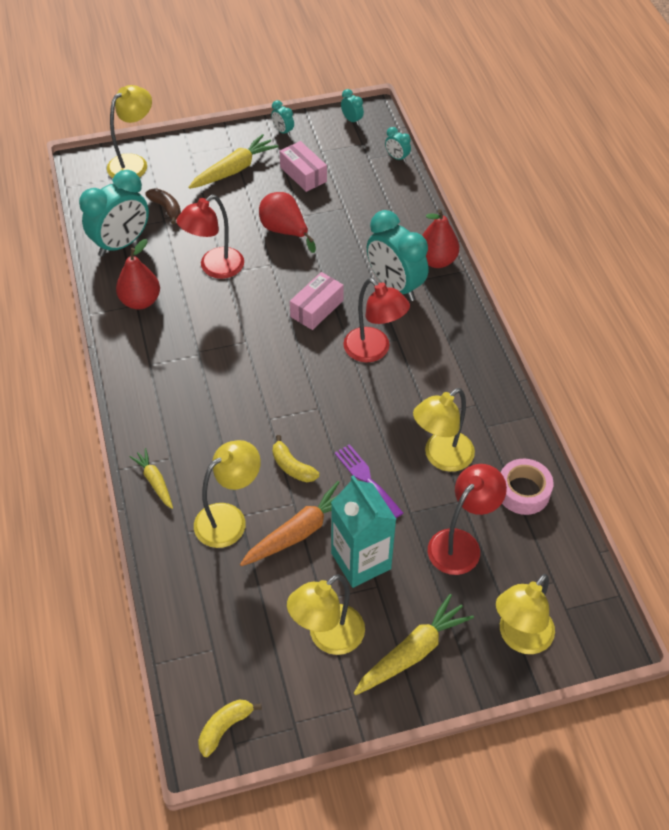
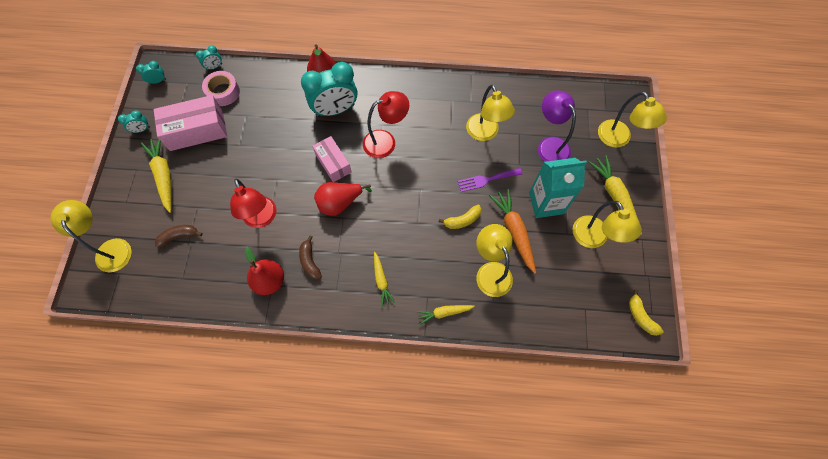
camera: 70 degrees left, 15 degrees up
turquoise clock [79,170,149,257] -> none
red pear [259,192,316,253] -> red pear moved to [314,182,372,216]
pink box [280,141,327,192] -> pink box [154,95,227,151], size x1.57
red lamp [428,464,507,575] -> purple lamp [538,90,576,162]
pink tape [501,459,553,515] -> pink tape moved to [202,71,240,106]
none -> brown banana [299,236,322,280]
none -> yellow carrot [374,252,395,306]

